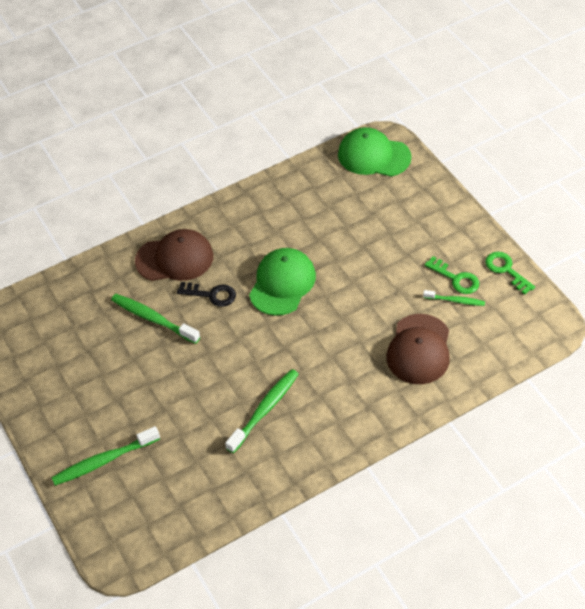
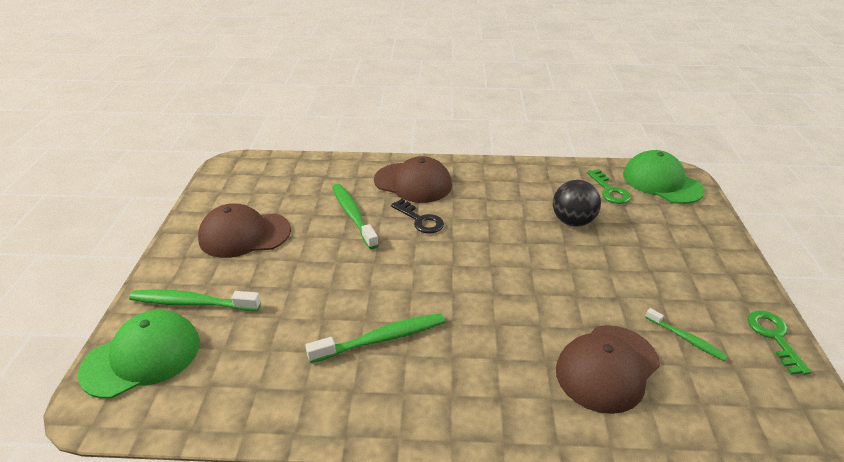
camera: 30 degrees right, 15 degrees down
green cap [249,248,316,316] -> green cap moved to [78,310,200,399]
green key [425,256,479,294] -> green key moved to [587,169,631,204]
none -> brown cap [198,204,291,258]
none -> black ball [553,180,601,227]

